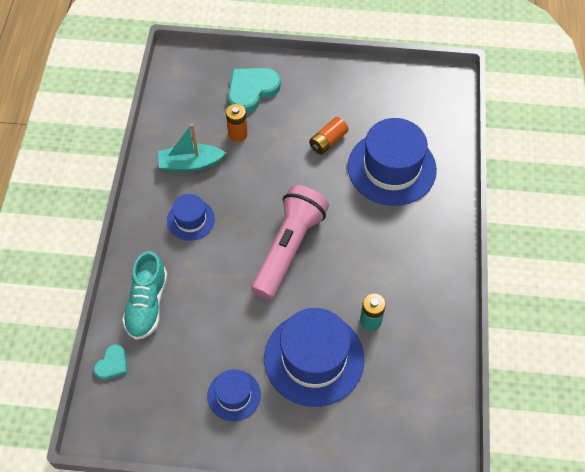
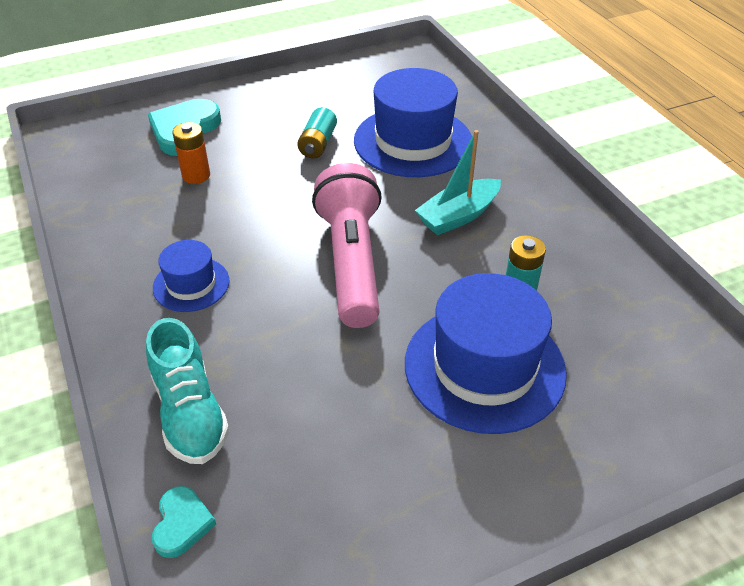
camera: 30 degrees left, 15 degrees down
turquoise boat [158,124,226,172] -> turquoise boat moved to [415,130,501,235]
blue hat [207,369,261,421] -> none
orange battery [309,117,349,154] -> turquoise battery [297,107,337,158]

